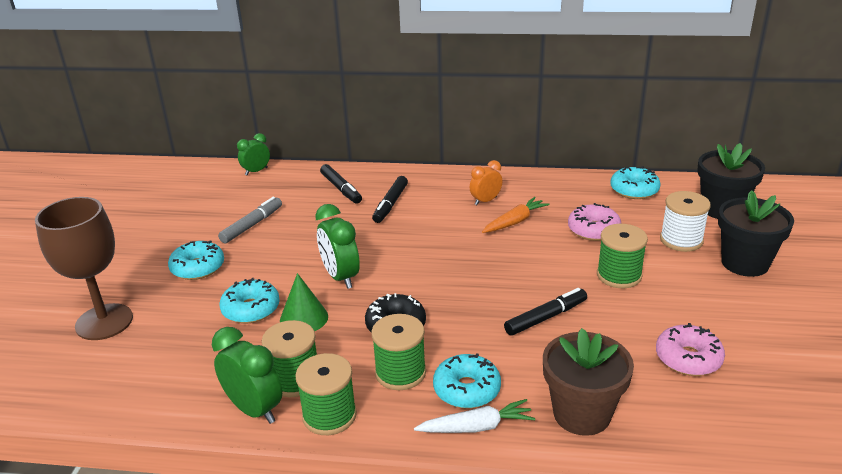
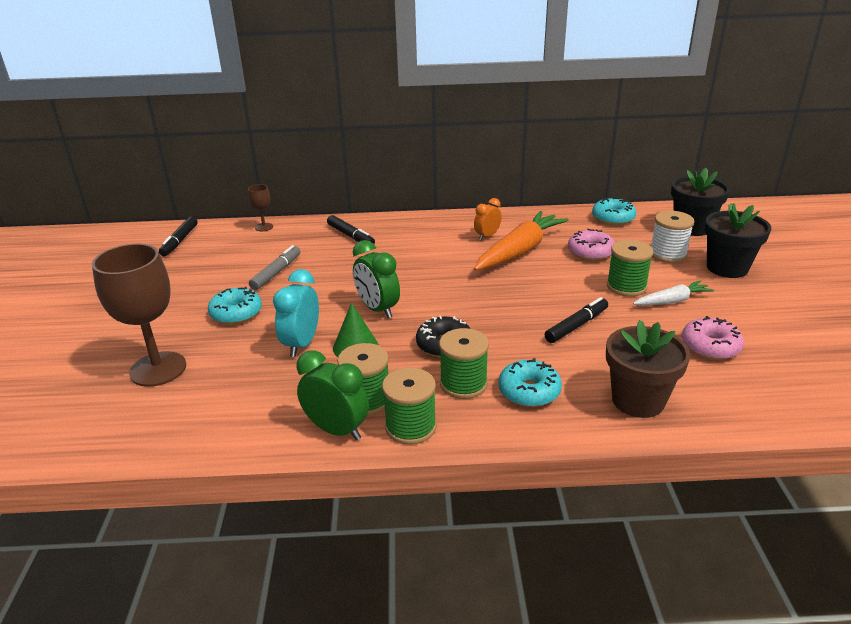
camera: 10 degrees left, 0 degrees up
turquoise donut [220,278,280,323] -> turquoise clock [273,269,319,357]
green clock [237,133,270,175] -> brown goblet [248,184,273,231]
black marker [372,176,408,223] -> black marker moved to [159,216,198,256]
white carrot [414,399,535,433] -> white carrot moved to [633,280,714,306]
orange carrot [482,197,550,233] -> orange carrot [474,211,569,271], size x1.84

